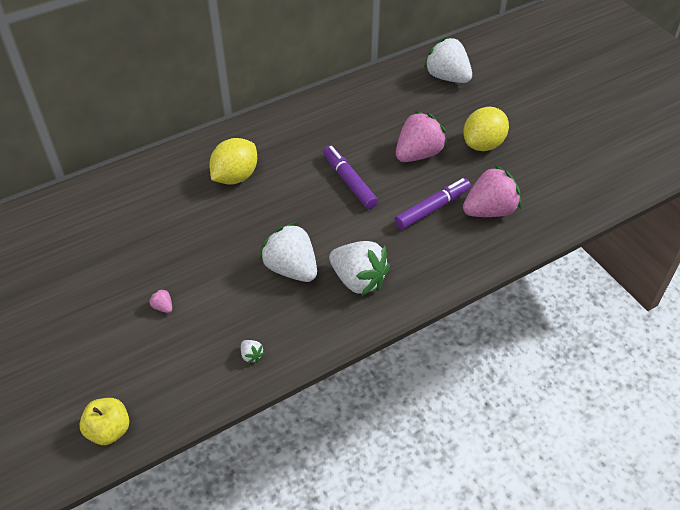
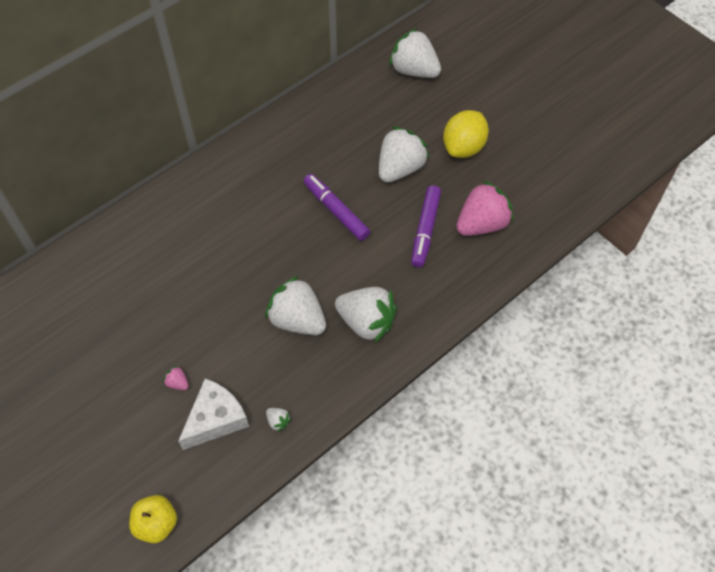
camera: 10 degrees left, 10 degrees up
yellow lemon [209,138,257,185] -> none
purple marker [394,178,471,230] -> purple marker turned 150 degrees clockwise [411,186,441,268]
pink strawberry [396,111,447,162] -> white strawberry [379,126,430,183]
none -> white cheese [178,378,249,450]

